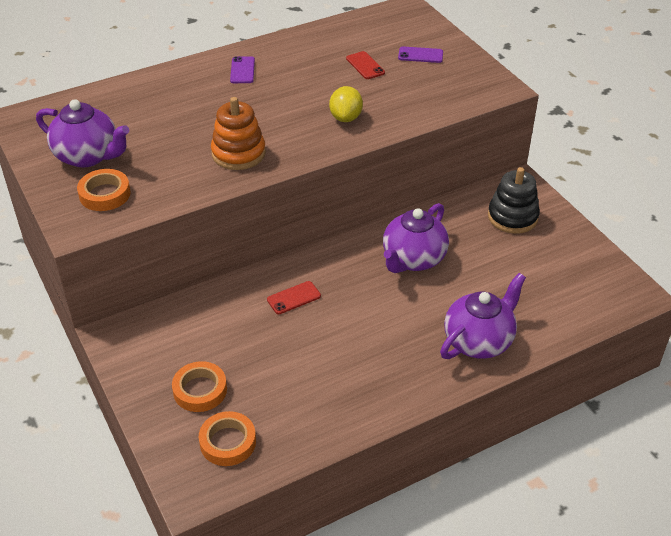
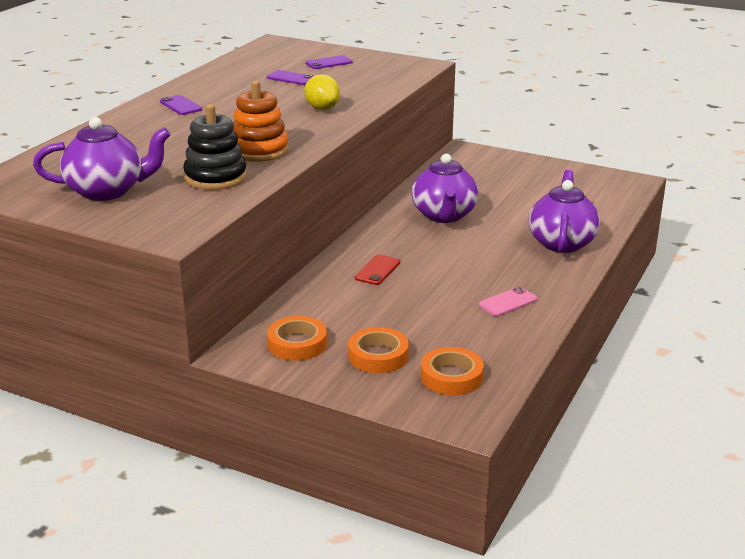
camera: 35 degrees left, 15 degrees down
orange tape [77,169,131,211] -> orange tape moved to [267,316,327,361]
red phone [346,51,385,79] -> purple phone [267,70,313,85]
black stacking toy [488,167,540,234] -> black stacking toy moved to [183,104,247,190]
none -> pink phone [479,286,538,316]

